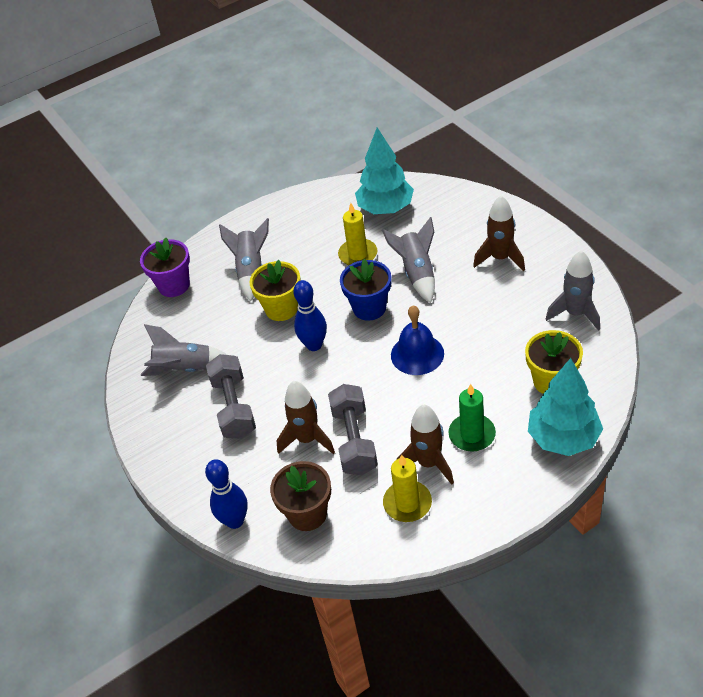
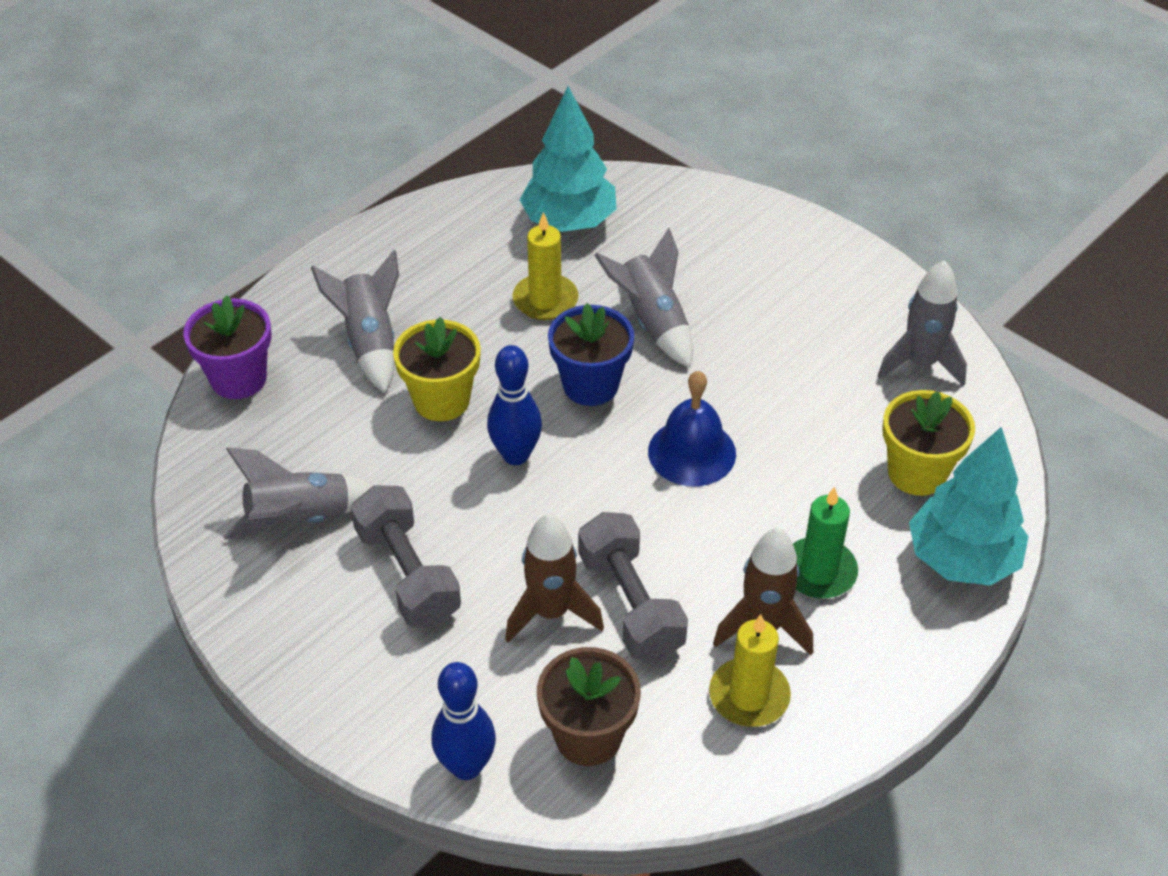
camera: 20 degrees left, 0 degrees up
brown rocket [473,196,525,271] -> none

